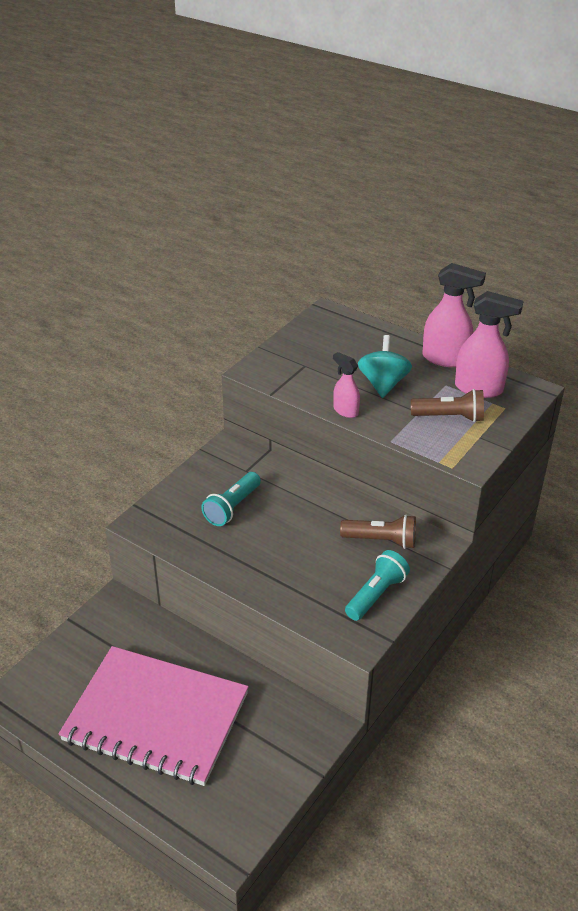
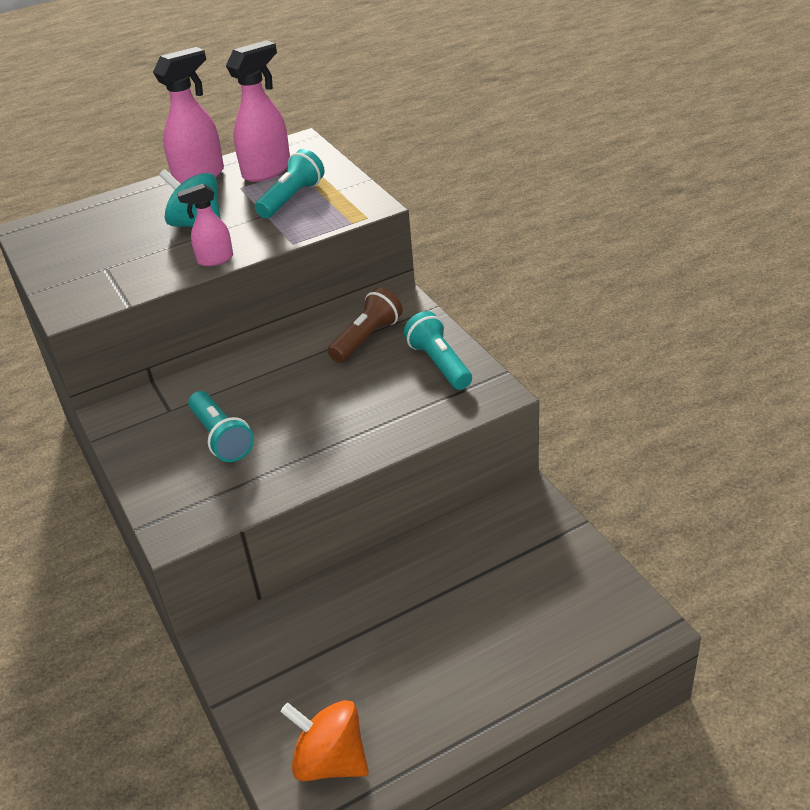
camera: 60 degrees left, 0 degrees up
pink notebook [59,646,249,786] -> none
brown flashlight [411,389,484,422] -> turquoise flashlight [255,149,325,218]
none -> orange spinning top [280,700,369,781]

